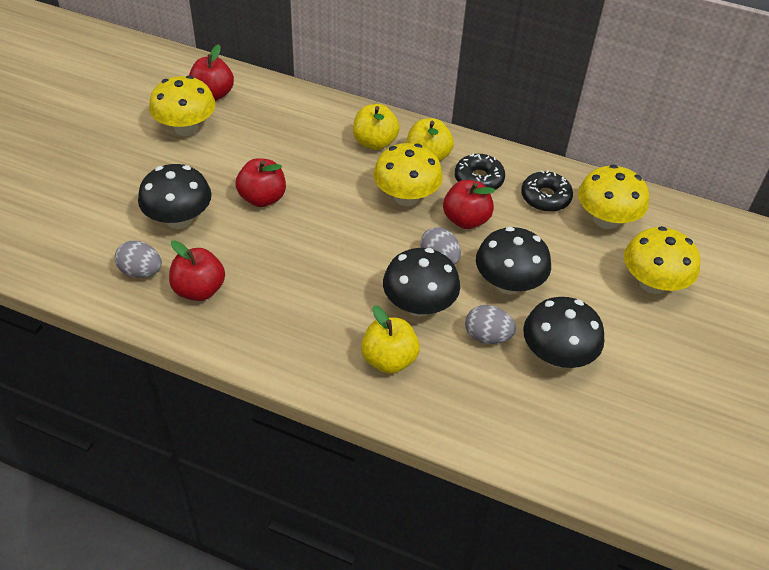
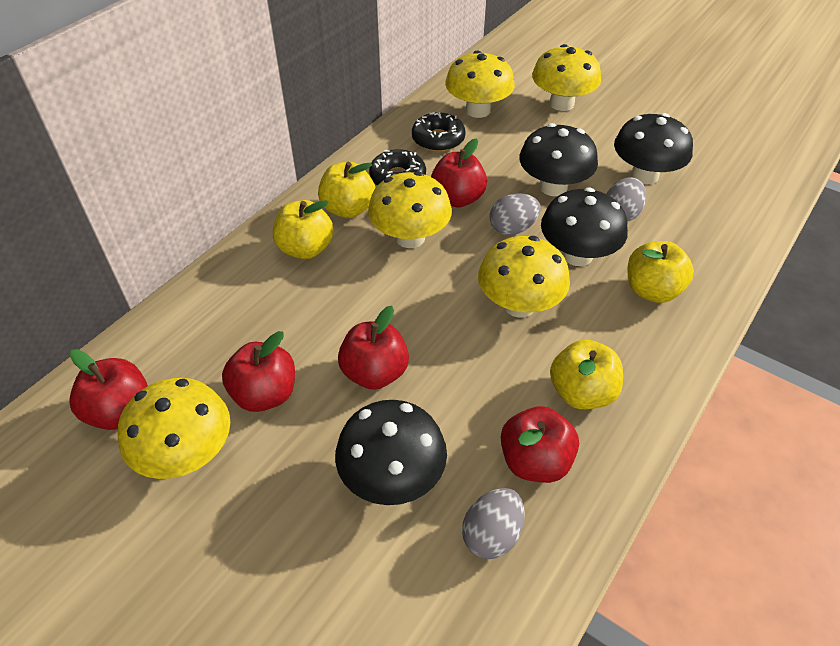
camera: 75 degrees left, 0 degrees up
none -> red apple [222,331,295,412]
none -> yellow mushroom [478,236,570,318]
none -> yellow apple [550,340,623,409]

